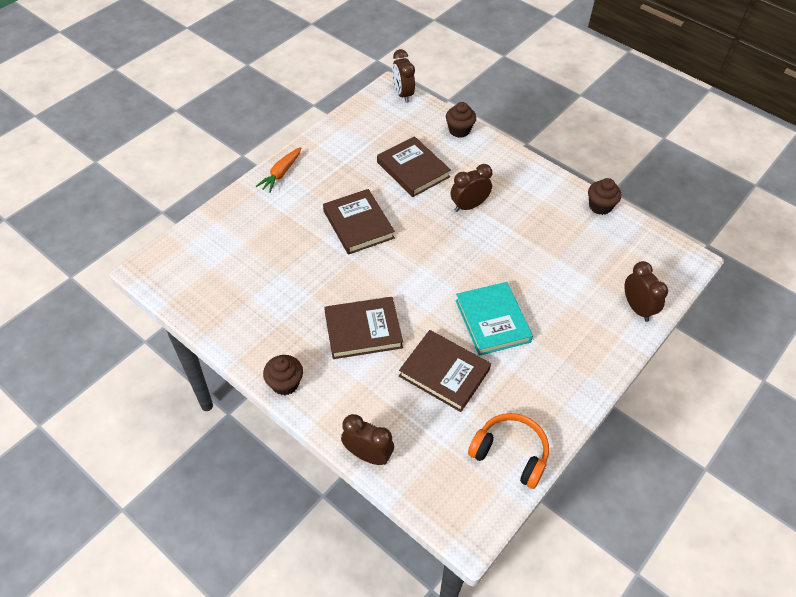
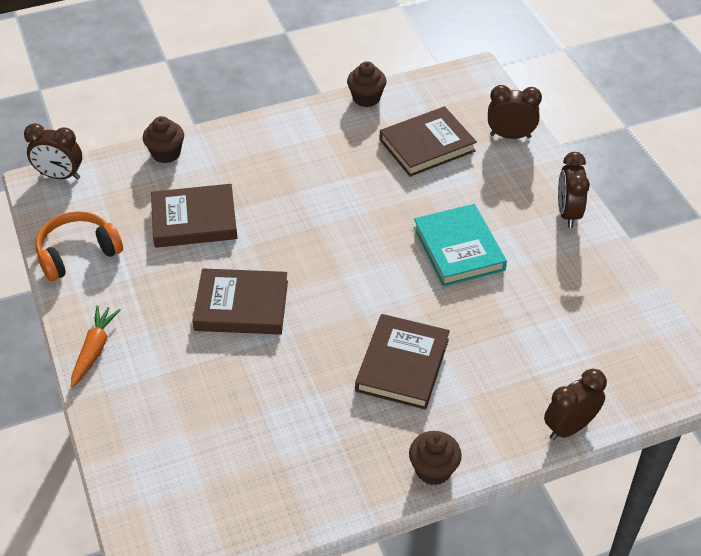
camera: 60 degrees left, 5 degrees down
orange carrot [256,147,301,193] -> orange carrot turned 135 degrees counterclockwise [71,305,120,388]
brown book [399,330,491,412] -> brown book moved to [379,106,477,177]
brown clock [451,164,492,212] -> brown clock moved to [558,152,590,228]
turquoise book [456,282,533,356] -> turquoise book turned 60 degrees clockwise [413,204,507,287]
orange headphones [468,413,549,489] -> orange headphones moved to [35,211,123,281]

